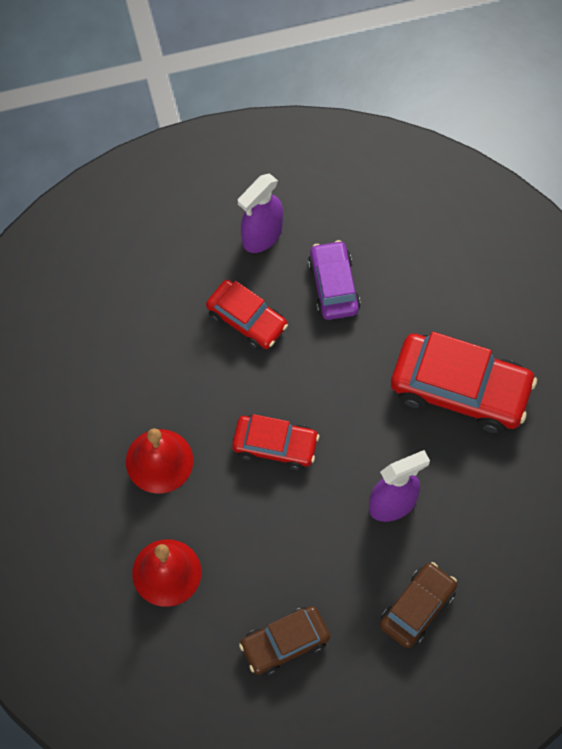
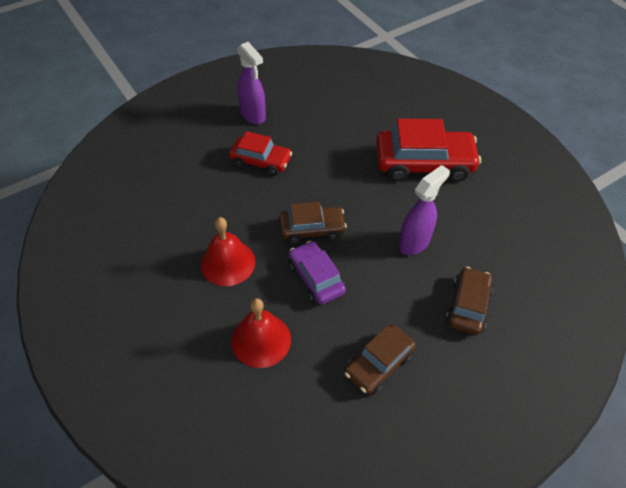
camera: 20 degrees left, 15 degrees down
red car [232,414,319,470] -> brown car [279,202,347,244]
purple spray bottle [238,173,283,253] -> purple spray bottle turned 60 degrees counterclockwise [237,42,266,124]
purple car [308,240,361,320] -> purple car moved to [289,241,346,305]

